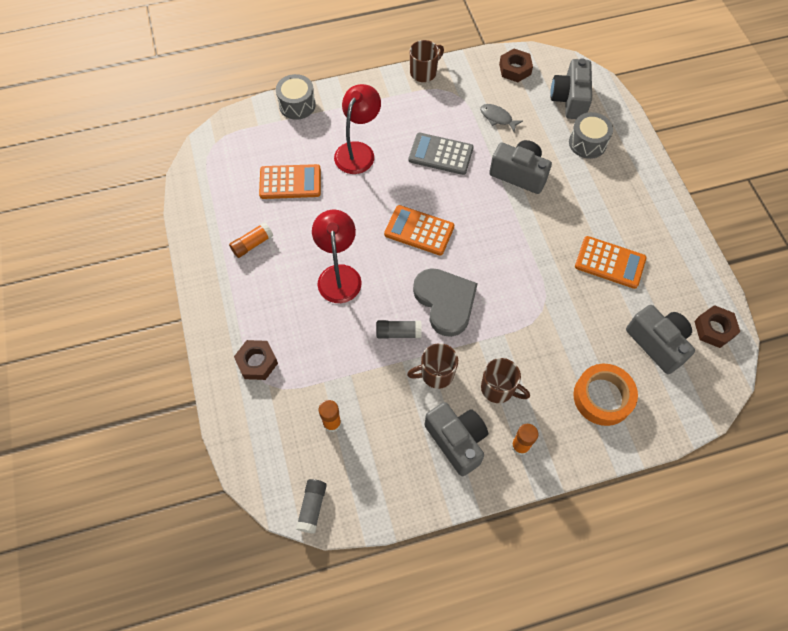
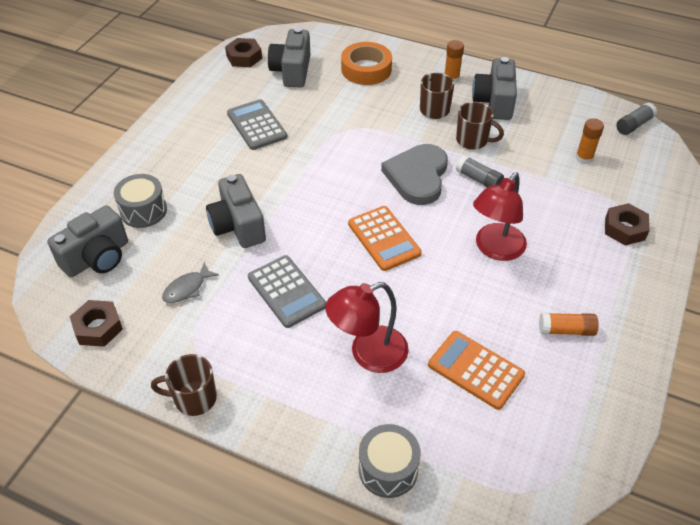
camera: 140 degrees left, 15 degrees down
grey fish [480,104,523,132] -> grey fish turned 60 degrees clockwise [162,262,219,303]
orange calculator [575,236,647,289] -> grey calculator [227,99,287,150]

